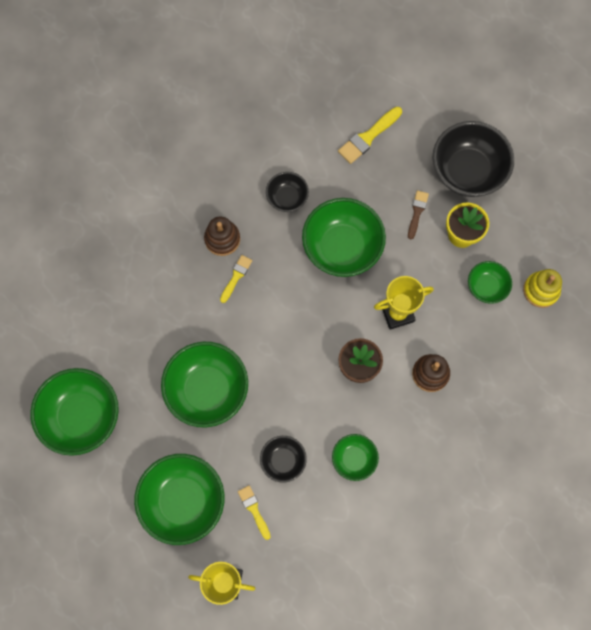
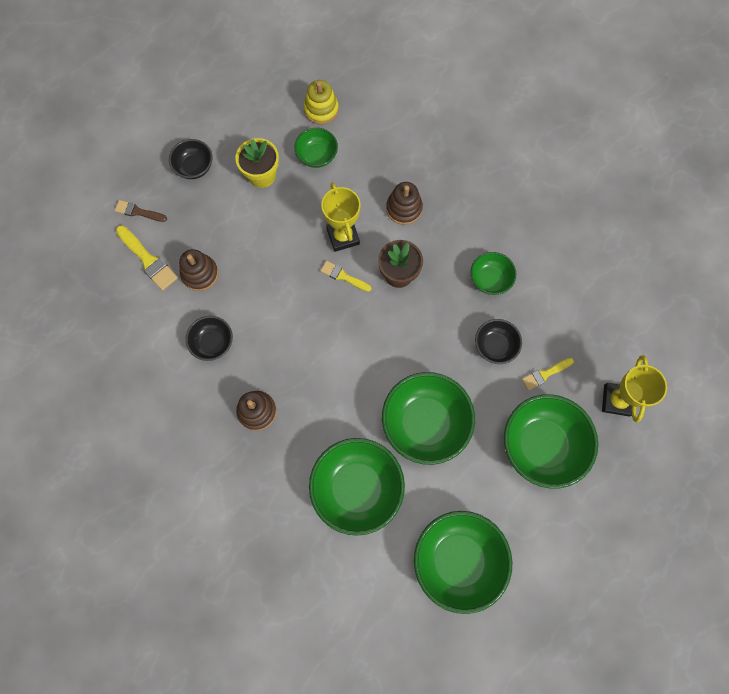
camera: 90 degrees left, 0 degrees up
yellow brush [220,255,252,303] -> yellow brush moved to [320,260,372,292]
green bowl [302,198,386,277] -> green bowl moved to [309,438,405,536]
brown brush [408,190,429,239] -> brown brush moved to [115,200,167,222]
black bowl [433,121,514,197] -> black bowl [169,139,213,179], size x0.53
none -> brown stacking toy [179,249,219,291]

